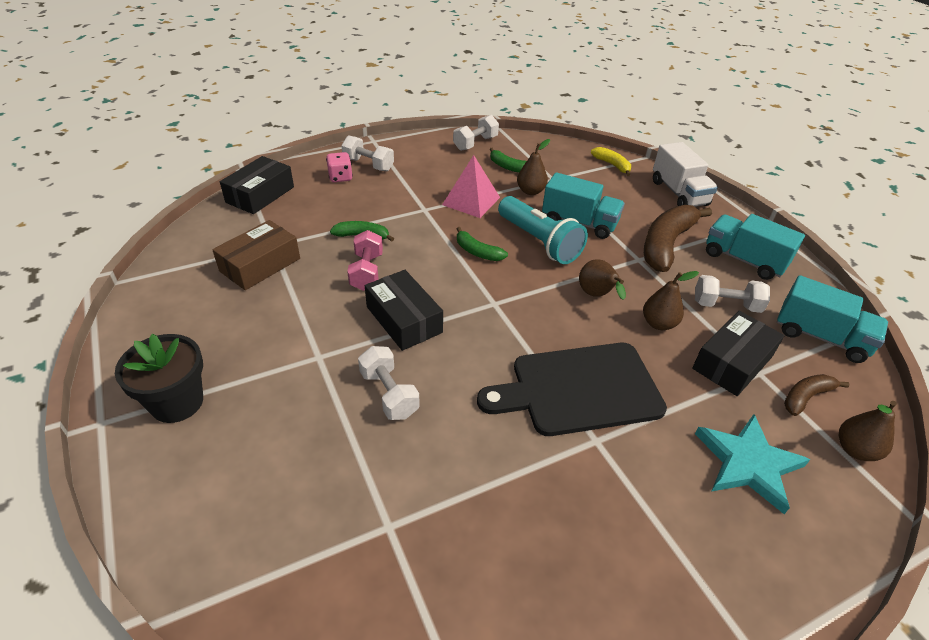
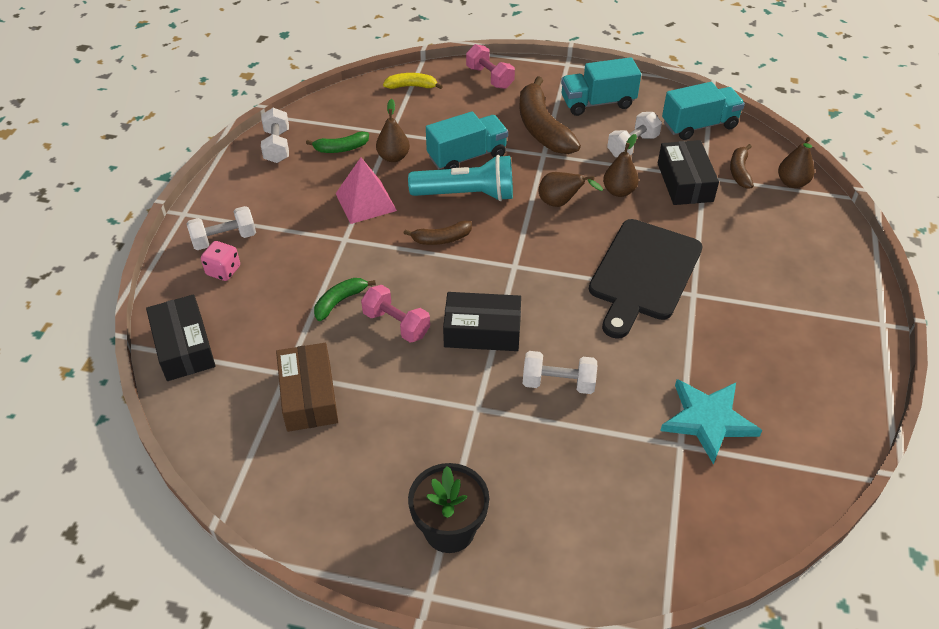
camera: 50 degrees left, 5 degrees up
green banana [457,227,508,261] -> brown banana [404,220,472,245]
white truck [653,142,718,207] -> pink dumbbell [466,44,515,89]
turquoise star [695,414,810,514] -> turquoise star moved to [660,379,762,465]

